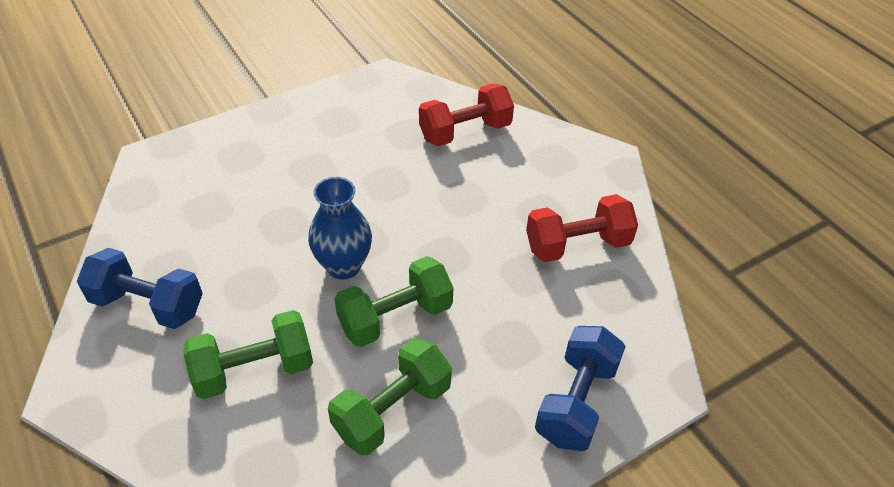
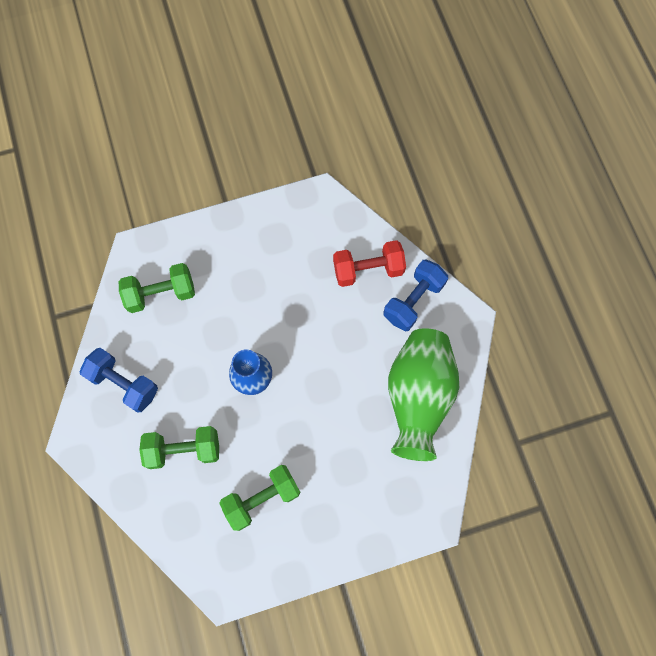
camera: 15 degrees right, 25 degrees up
green dumbbell [334,256,453,347] -> green dumbbell moved to [119,263,195,313]
red dumbbell [526,194,638,262] -> green vase [388,328,459,461]
blue dumbbell [535,326,626,451] -> blue dumbbell moved to [384,259,448,331]

